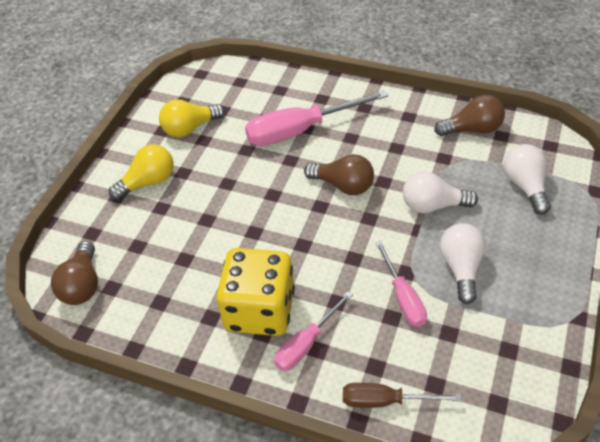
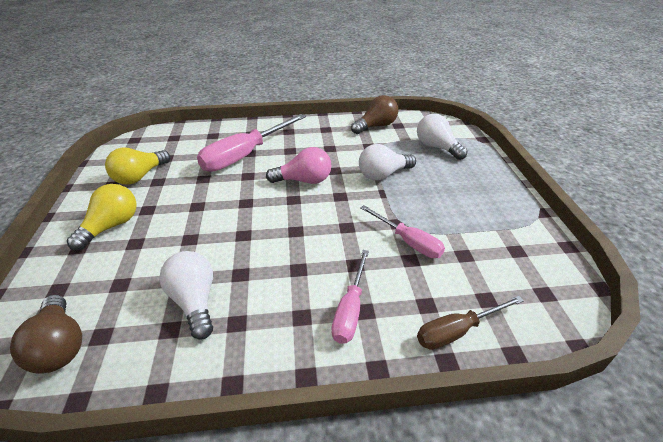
camera: 30 degrees left, 10 degrees down
yellow dice [216,248,295,336] -> none
brown light bulb [304,154,374,195] -> pink light bulb [266,147,332,184]
white light bulb [440,223,486,304] -> white light bulb moved to [159,251,213,340]

